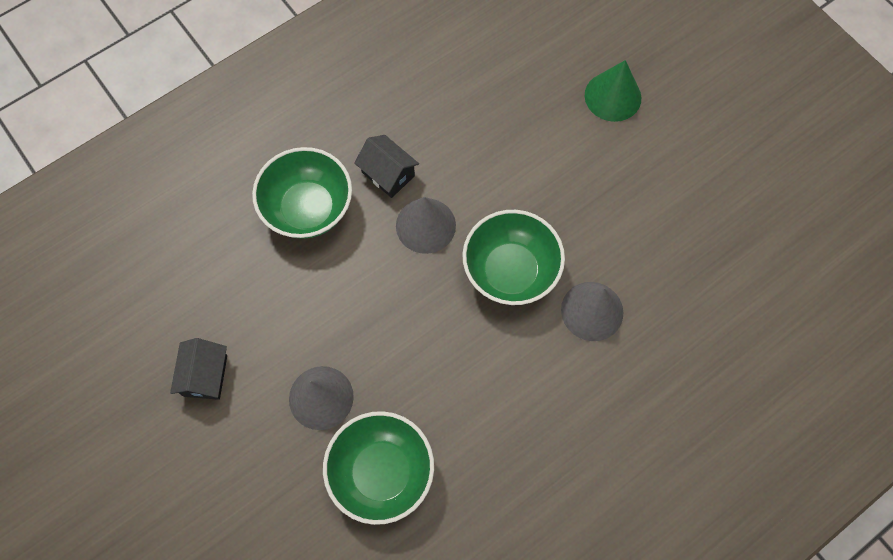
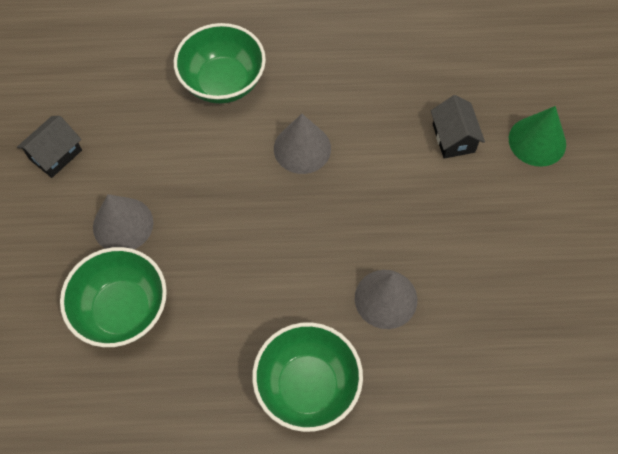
camera: 35 degrees right, 5 degrees down
black house [354,135,419,198] -> black house moved to [431,95,485,158]
green bowl [462,210,565,305] -> green bowl moved to [252,323,363,432]

